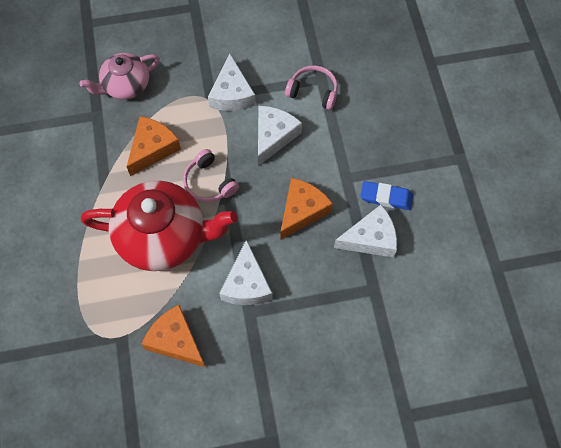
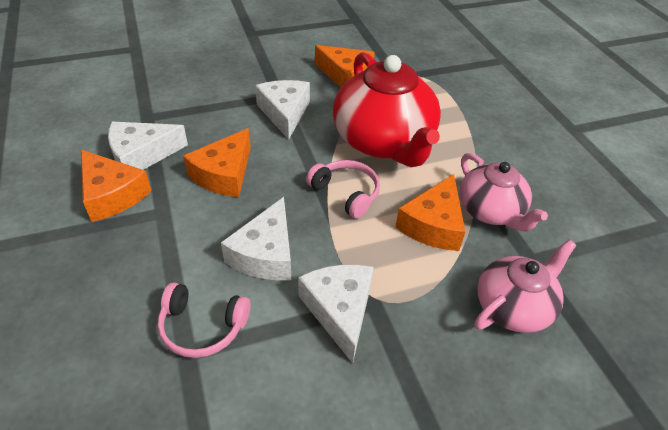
camera: 170 degrees right, 20 degrees down
red teapot [81,181,237,271] -> red teapot turned 105 degrees counterclockwise [333,52,441,167]
blue eraser [360,181,413,210] -> orange cheese [81,150,151,222]
none -> pink teapot [460,153,548,232]

